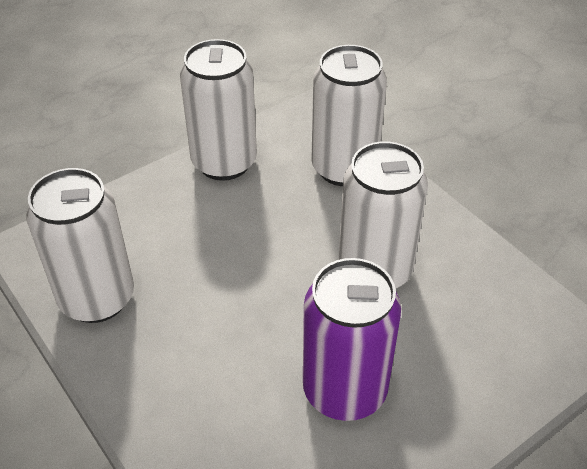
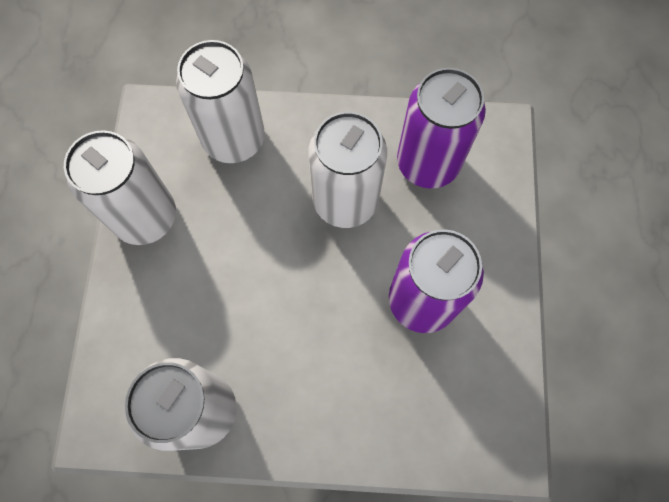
camera: 50 degrees left, 25 degrees up
none -> purple can [397,68,486,188]

